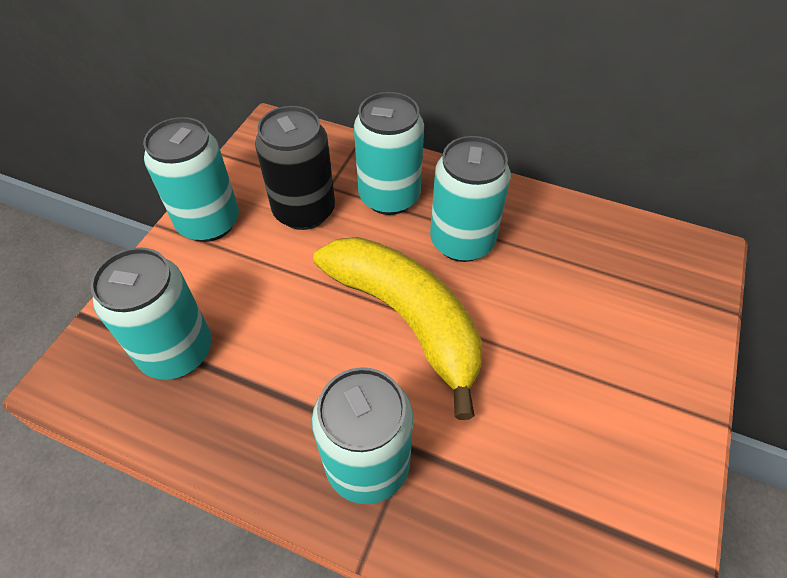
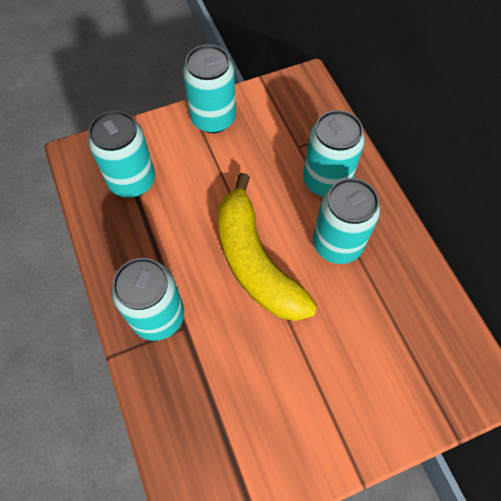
camera: 45 degrees right, 10 degrees up
black can [255,106,335,230] -> none
yellow banana [313,237,482,420] -> yellow banana turned 150 degrees clockwise [218,173,317,321]

